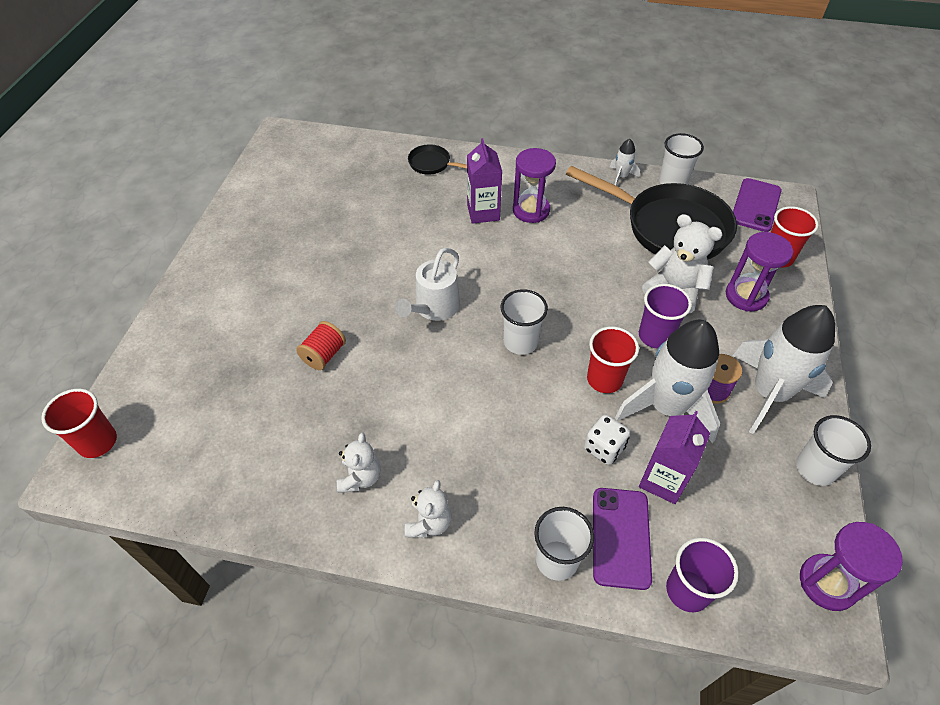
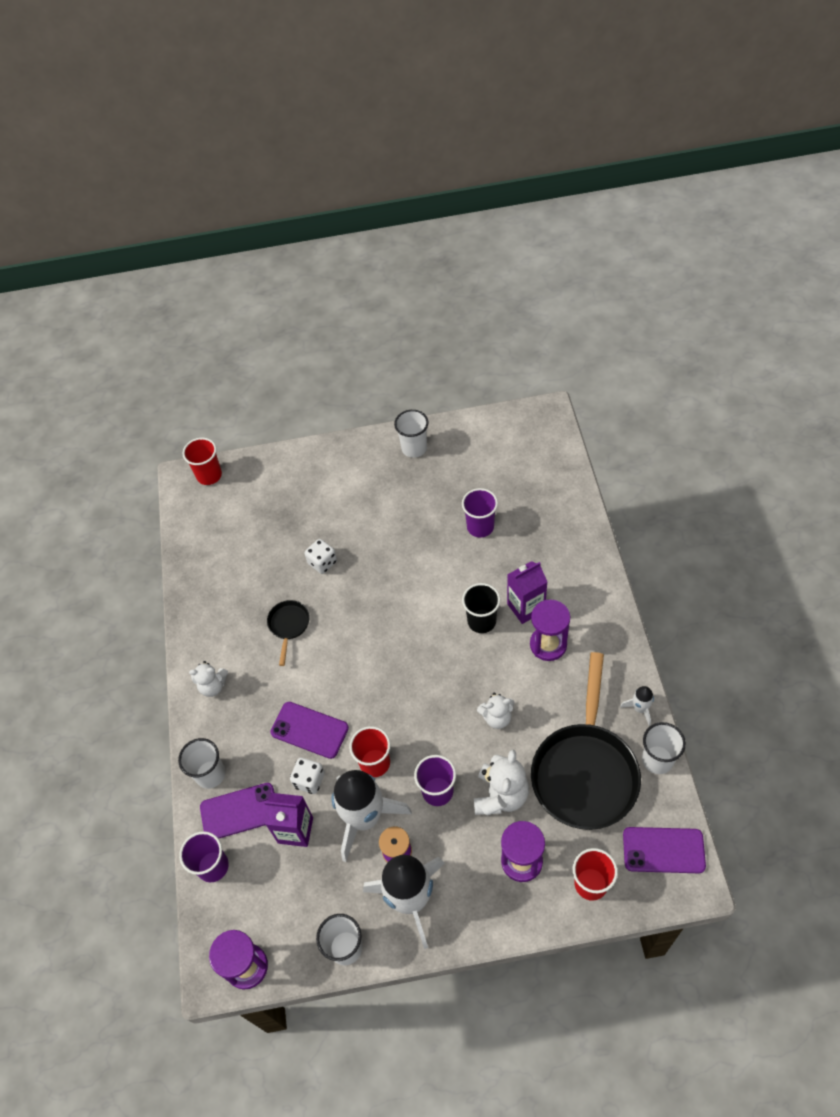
camera: 75 degrees right, 5 degrees up
red spool [296,321,346,370] -> white dice [305,539,337,574]
white teddy bear [337,433,381,493] -> white teddy bear moved to [477,693,514,729]
white watering can [395,248,460,321] -> none
black pan [408,144,467,175] -> black pan moved to [267,600,310,666]
white cup [501,289,548,355] -> white cup moved to [394,410,428,458]
none -> purple phone [270,702,349,759]
none -> purple cup [462,488,498,538]
none -> black cup [462,583,500,633]

